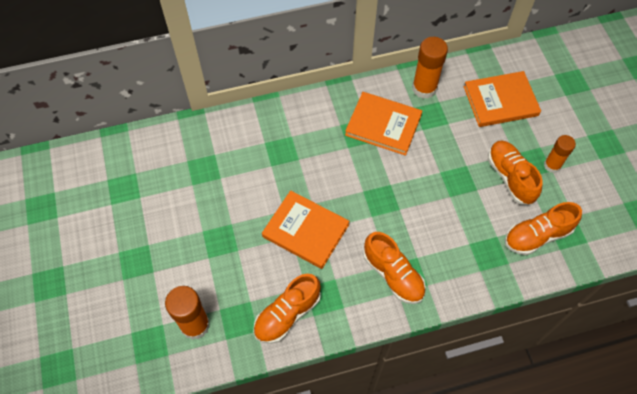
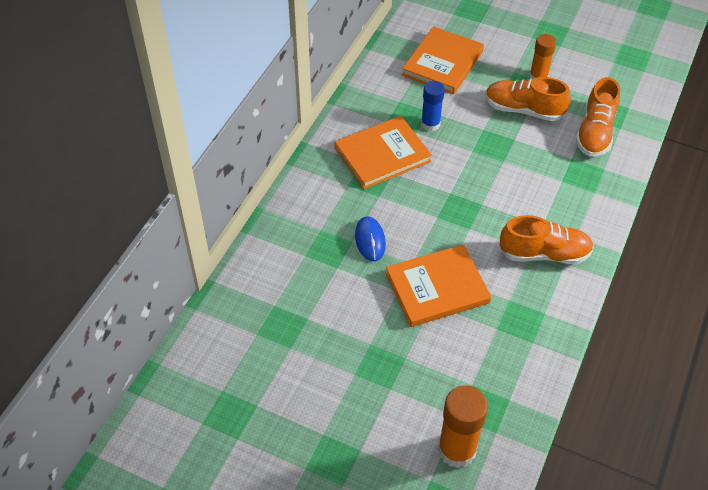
camera: 50 degrees left, 10 degrees down
orange shoe [253,274,321,344] -> none
orange glue stick [412,37,448,99] -> none
none -> blue mouse [355,216,386,261]
none -> blue glue stick [421,81,445,131]

